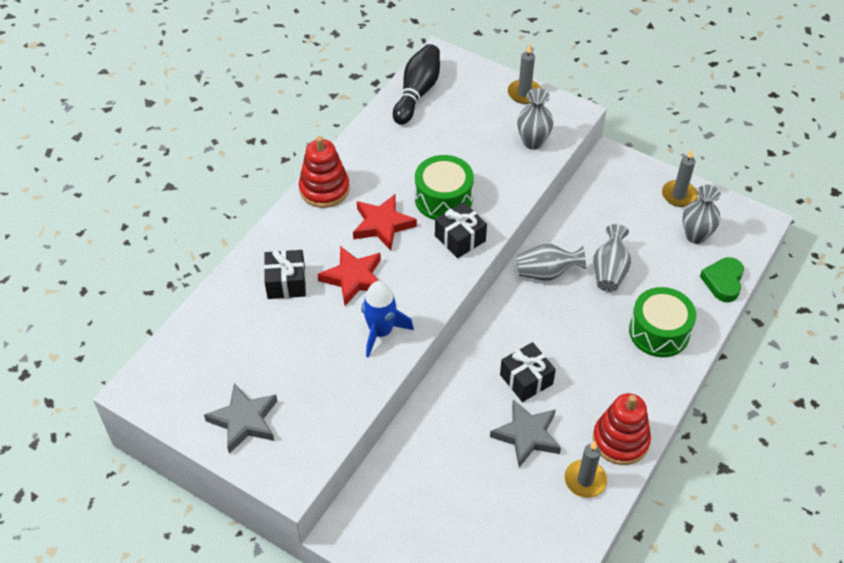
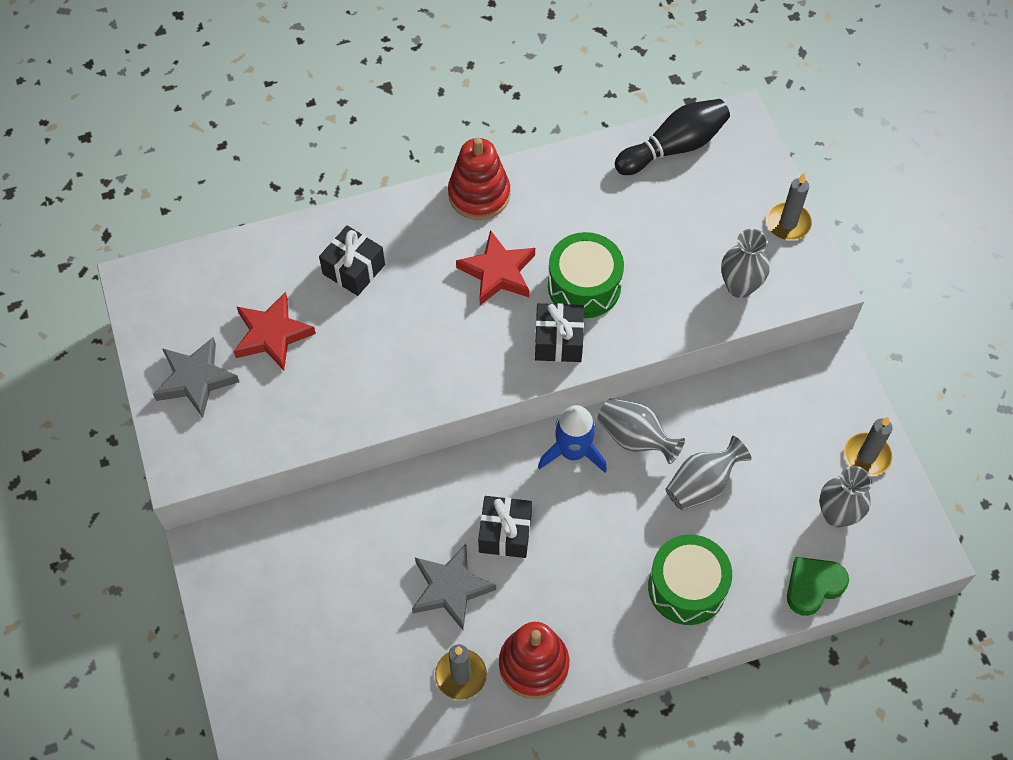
camera: 40 degrees right, 10 degrees up
red star [318,246,381,306] -> red star moved to [233,292,316,370]
blue rocket [361,281,414,358] -> blue rocket moved to [538,405,607,473]

